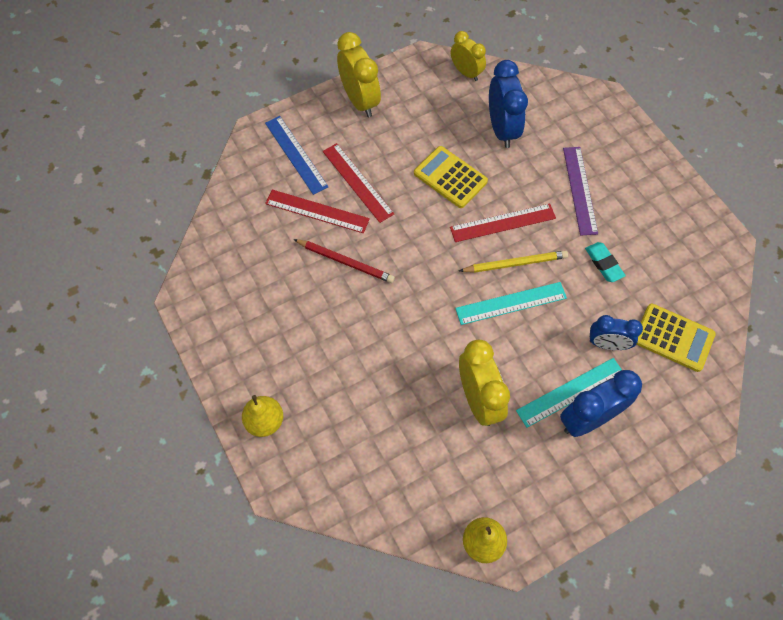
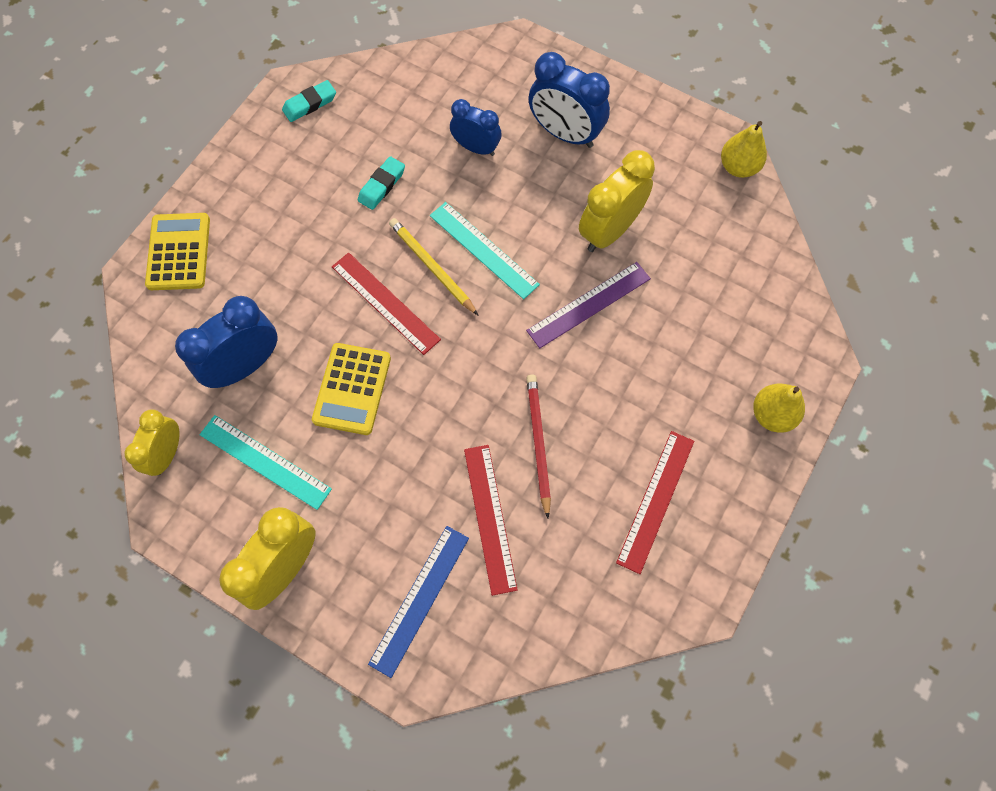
camera: 120 degrees left, 5 degrees up
red ruler [323,143,394,223] -> red ruler moved to [616,431,694,574]
turquoise ruler [516,358,622,428] -> turquoise ruler moved to [200,415,332,510]
purple ruler [563,147,598,235] -> purple ruler moved to [526,262,651,348]
blue clock [590,315,643,350] -> blue clock turned 45 degrees counterclockwise [450,99,502,156]
yellow calculator [636,303,716,372] -> yellow calculator moved to [145,213,210,290]
none -> turquoise eraser [282,80,336,122]

